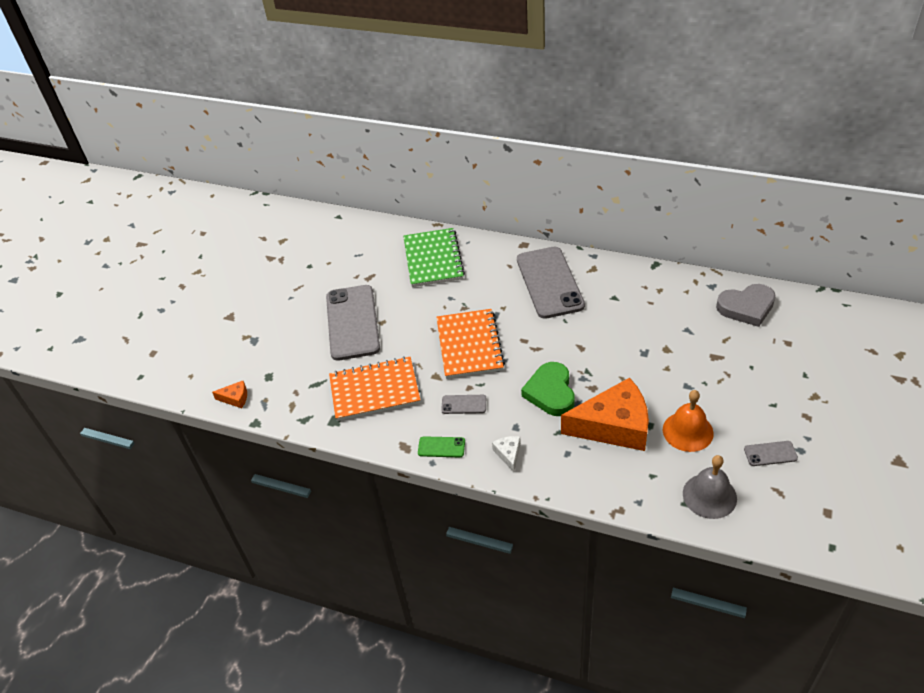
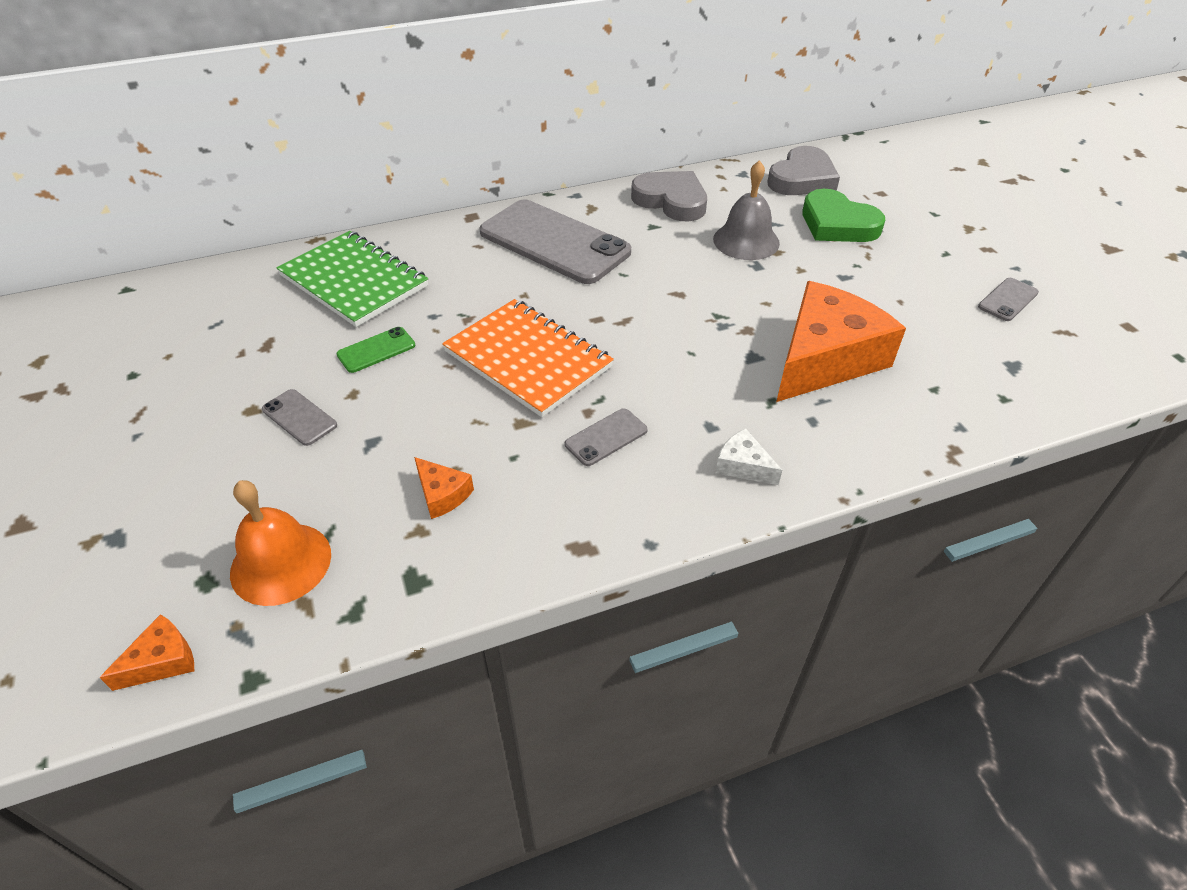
camera: 45 degrees left, 0 degrees up
grey phone [326,285,380,361] -> grey phone [262,389,337,446], size x0.42
orange notebook [329,356,420,421] -> orange cheese [414,457,474,519]
green phone [418,436,465,457] -> green phone moved to [336,327,415,373]
green heart [521,362,575,416] -> green heart moved to [802,189,885,242]
orange bell [663,390,714,452] -> orange bell moved to [230,480,331,606]
grey bell [683,455,737,519] -> grey bell moved to [713,160,780,260]
none -> grey heart [631,171,707,221]

